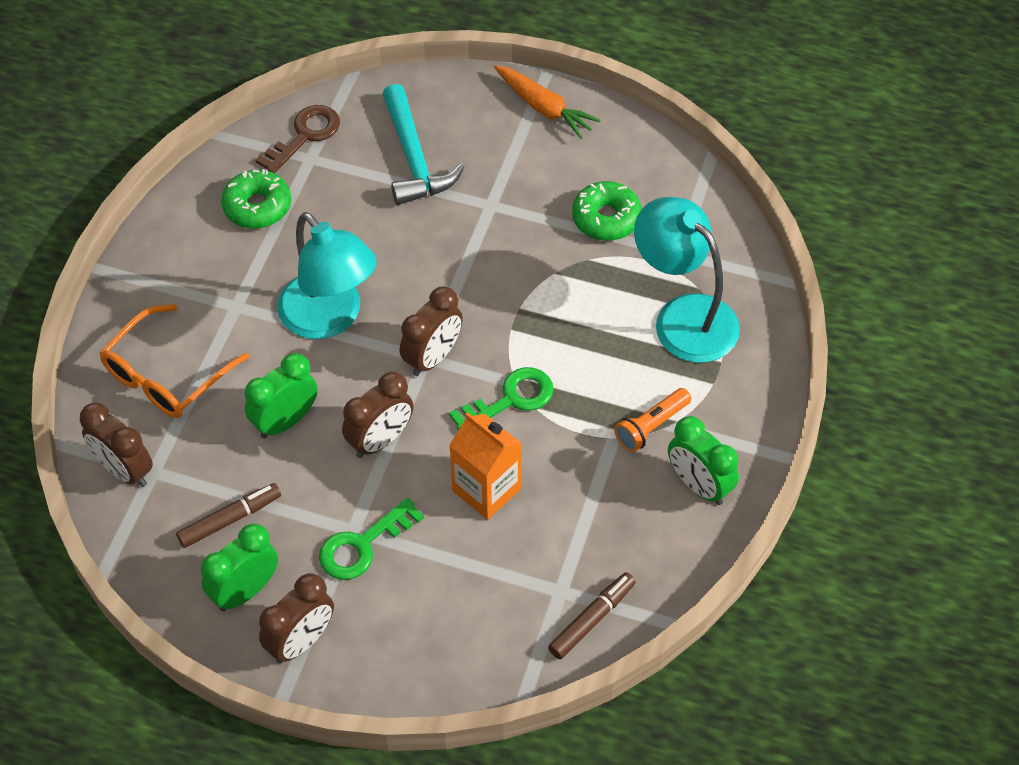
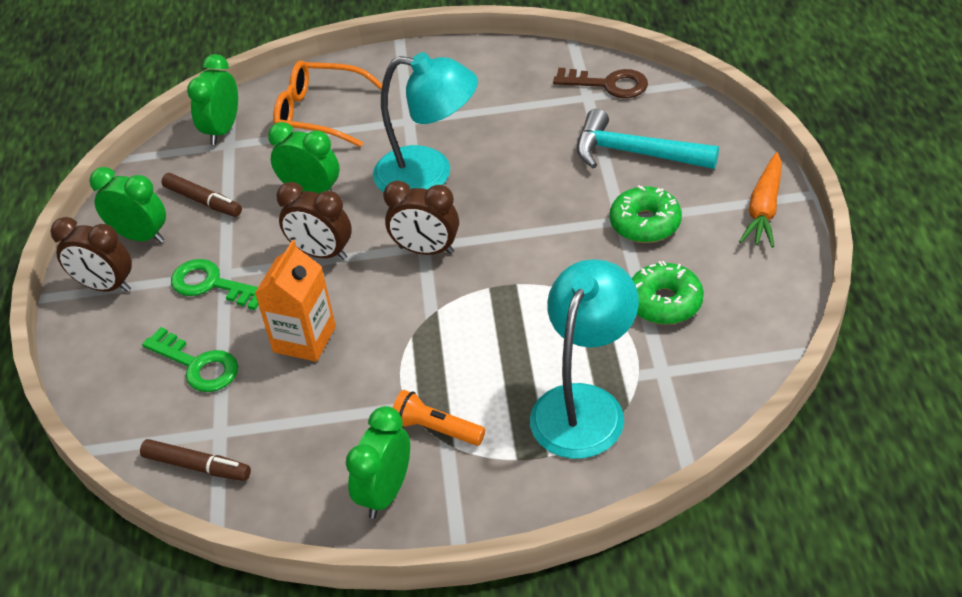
camera: 70 degrees right, 10 degrees down
brown clock [80,402,153,487] -> green clock [187,54,238,145]
green donut [221,169,291,229] -> green donut moved to [610,186,682,243]
turquoise lamp [277,212,377,339] -> turquoise lamp turned 105 degrees counterclockwise [373,52,478,192]
turquoise hammer [382,84,465,205] -> turquoise hammer turned 60 degrees clockwise [577,109,719,169]
green key [449,367,554,430] -> green key moved to [142,327,238,392]

